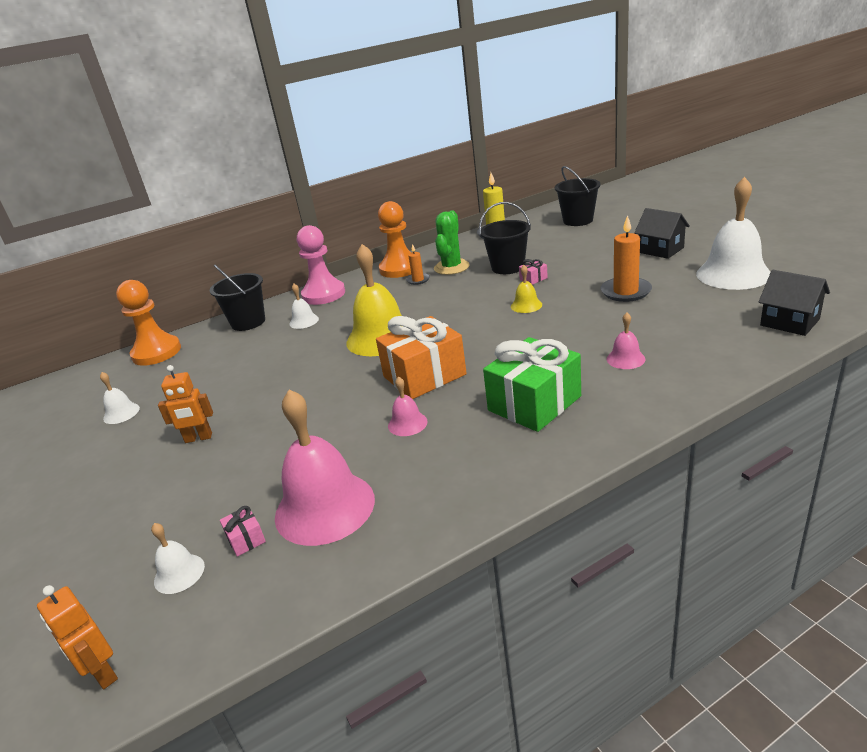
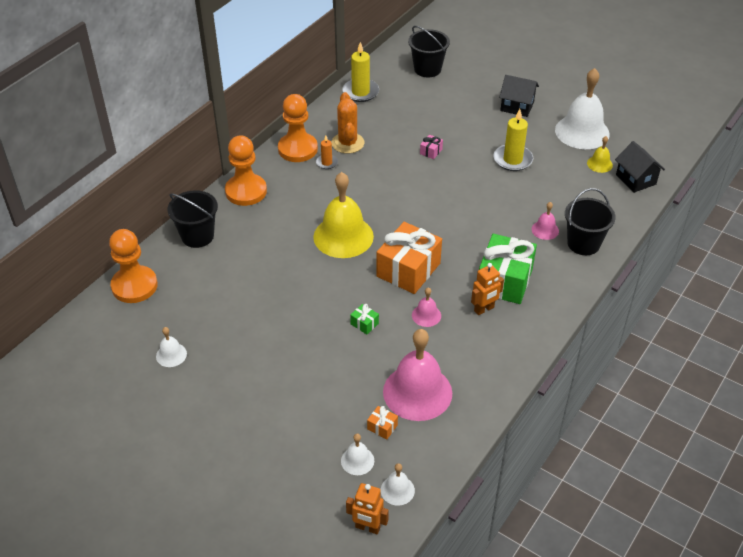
camera: 30 degrees left, 15 degrees up
orange robot [158,365,213,443] -> orange robot moved to [471,263,504,315]
pink gift [220,506,266,557] -> orange gift [367,406,398,440]
white bell [290,284,319,329] -> white bell moved to [381,463,415,506]
pink pawn [297,225,345,305] -> orange pawn [225,135,267,206]
green cactus [434,210,470,275] -> orange cactus [331,92,364,154]
black bucket [479,202,531,274] -> black bucket moved to [565,188,616,255]
yellow bell [511,265,542,313] -> yellow bell moved to [587,136,613,173]
orange candle [600,215,652,302] -> yellow candle [493,109,533,171]
black house [759,270,830,336] -> black house turned 45 degrees clockwise [615,141,665,193]
none -> green gift [350,304,379,335]

